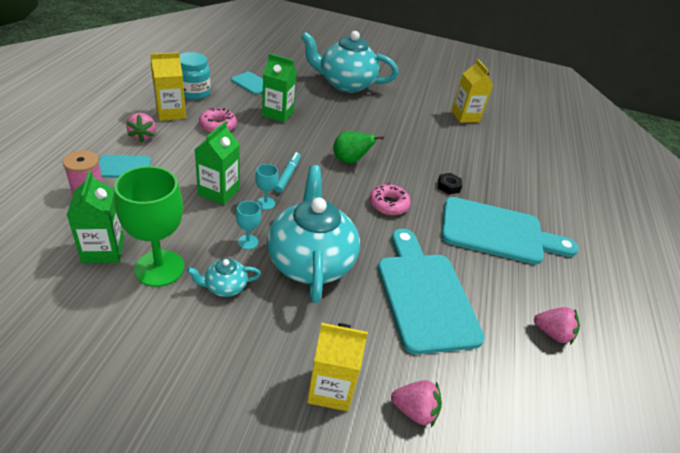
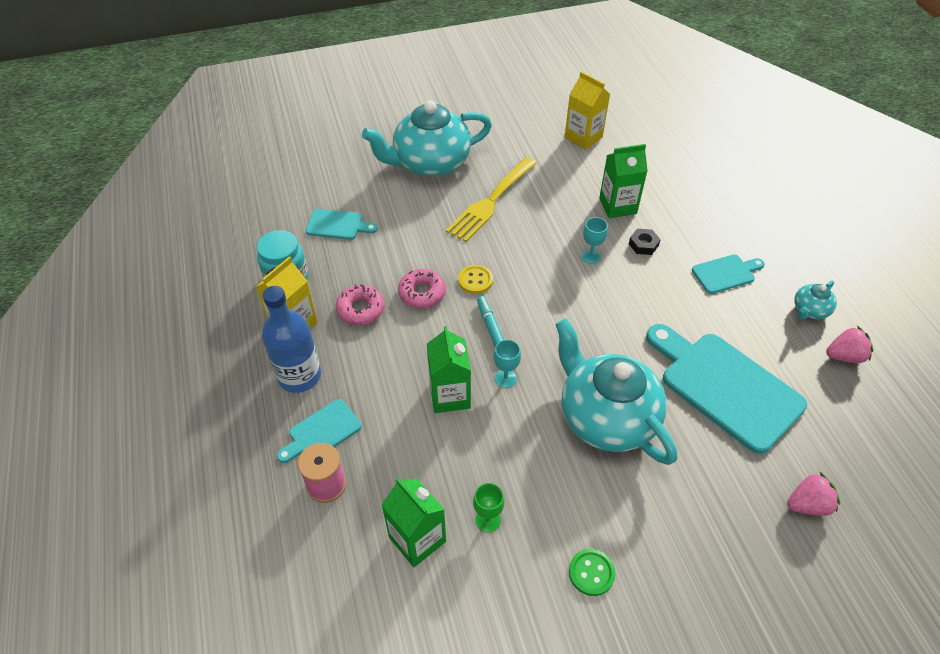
camera: 25 degrees left, 10 degrees up
green goblet [114,166,184,287] -> green goblet [473,483,505,533], size x0.45
pink strawberry [126,113,156,142] -> blue bottle [262,286,321,393]
turquoise teapot [187,259,261,297] -> turquoise teapot moved to [794,280,837,319]
turquoise goblet [236,201,261,249] -> turquoise goblet moved to [581,217,608,264]
green carton [262,53,297,123] -> green carton moved to [599,144,648,218]
yellow carton [307,323,368,411] -> none
green pear [333,131,384,164] -> none
pink donut [369,183,411,215] -> pink donut moved to [398,269,446,308]
turquoise cutting board [441,197,579,265] -> turquoise cutting board [692,255,765,294], size x0.49
none -> yellow fork [446,157,537,242]
none -> yellow button [458,265,493,294]
none -> green button [569,549,616,596]

